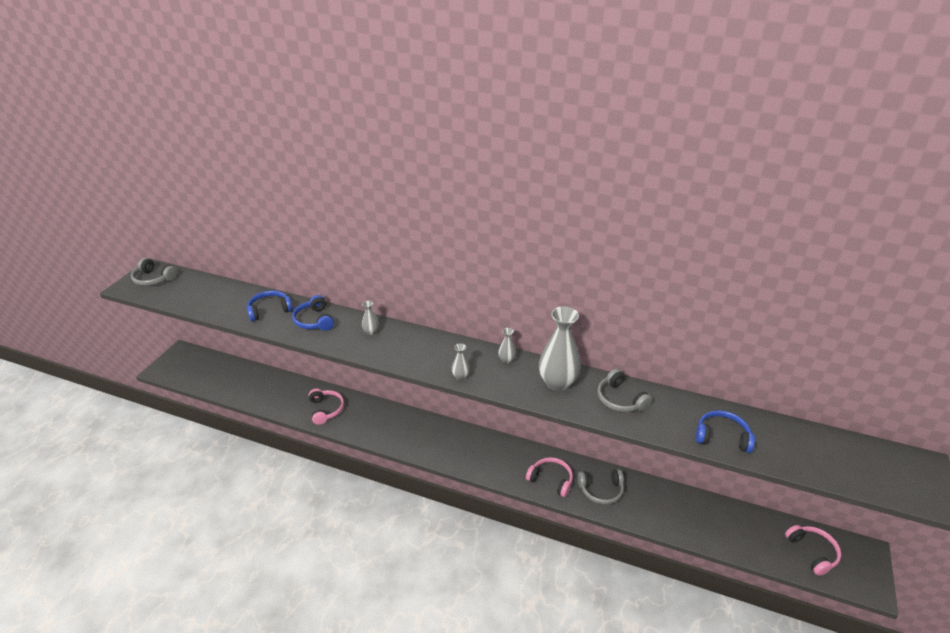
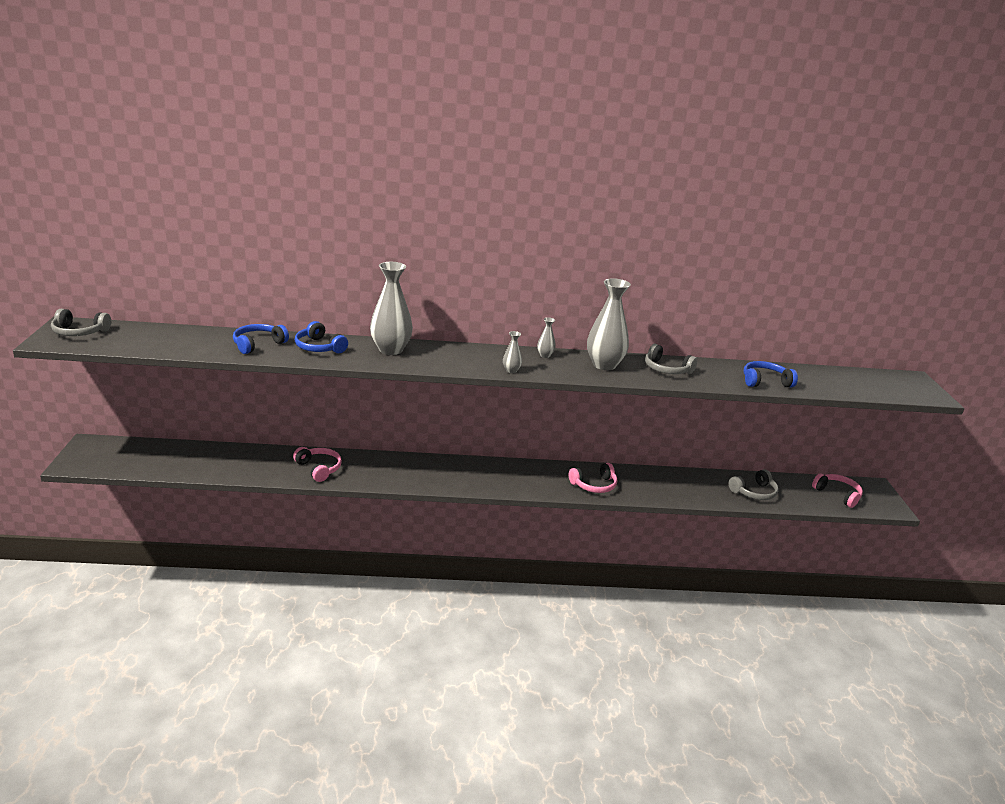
camera: 25 degrees left, 10 degrees down
grey vase [362,301,379,335] -> grey vase [370,262,413,355], size x2.21
pink headphones [526,457,573,497] -> pink headphones turned 150 degrees clockwise [569,463,617,493]
grey headphones [578,469,624,505] -> grey headphones moved to [729,469,779,500]

